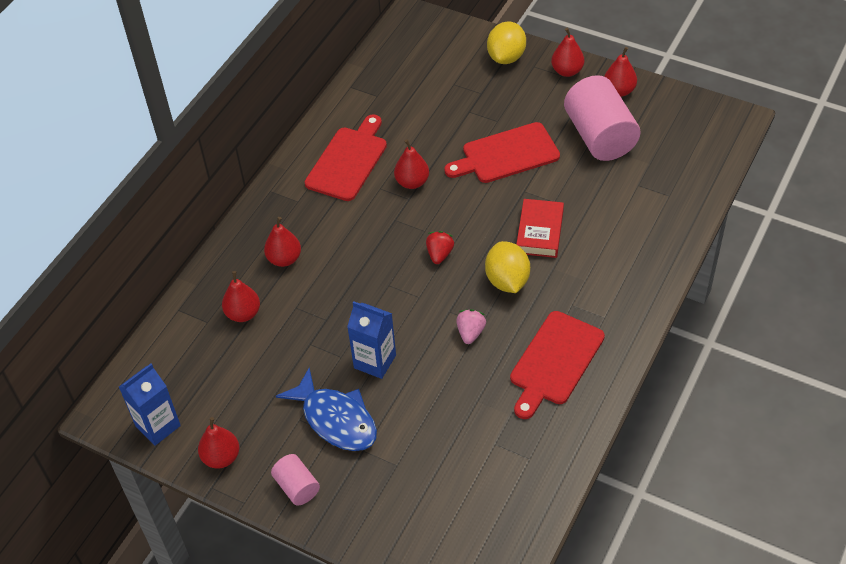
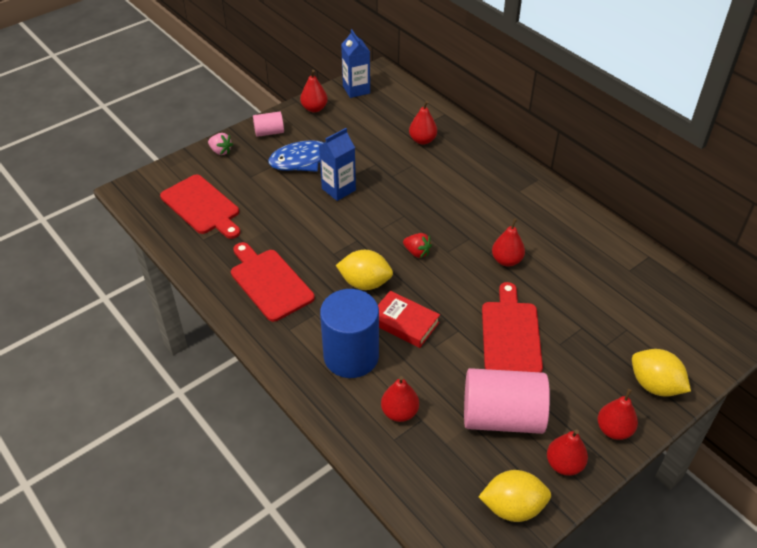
camera: 110 degrees right, 5 degrees down
red pear [264,217,301,267] -> red pear moved to [381,376,419,422]
red cutting board [305,114,387,201] -> red cutting board moved to [160,174,240,239]
pink strawberry [456,309,486,344] -> pink strawberry moved to [208,133,233,155]
none -> blue cylinder [320,289,379,378]
none -> yellow lemon [479,470,551,522]

